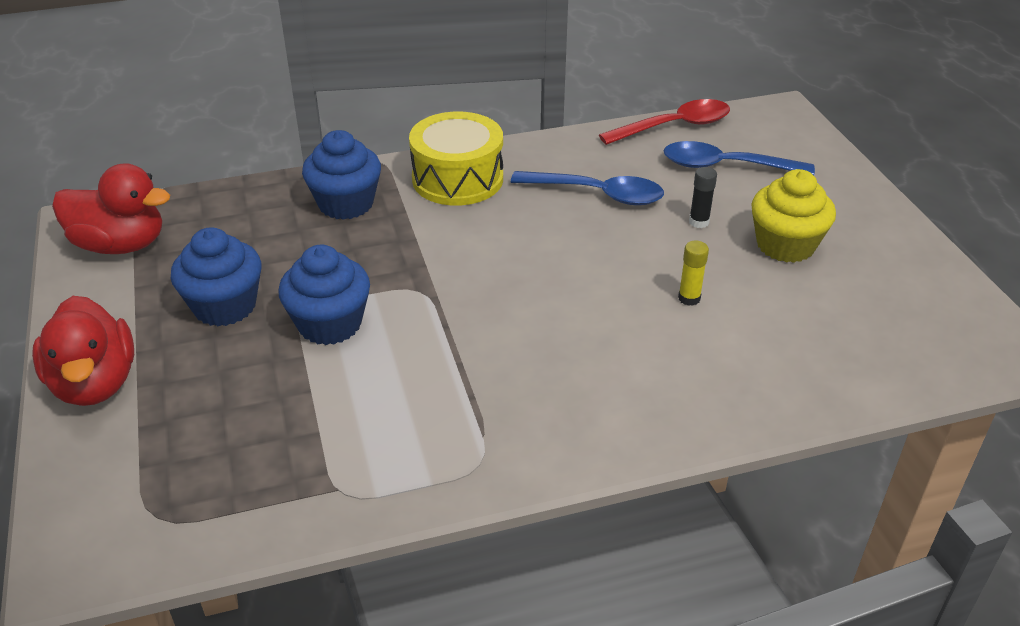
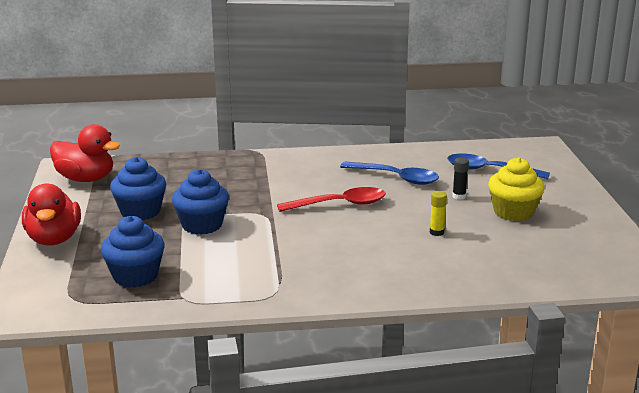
camera: 10 degrees right, 15 degrees down
blue cupcake [302,130,381,220] -> blue cupcake moved to [101,216,165,288]
yellow drum [409,112,503,206] -> none
red spoon [599,99,730,145] -> red spoon moved to [277,187,386,212]

